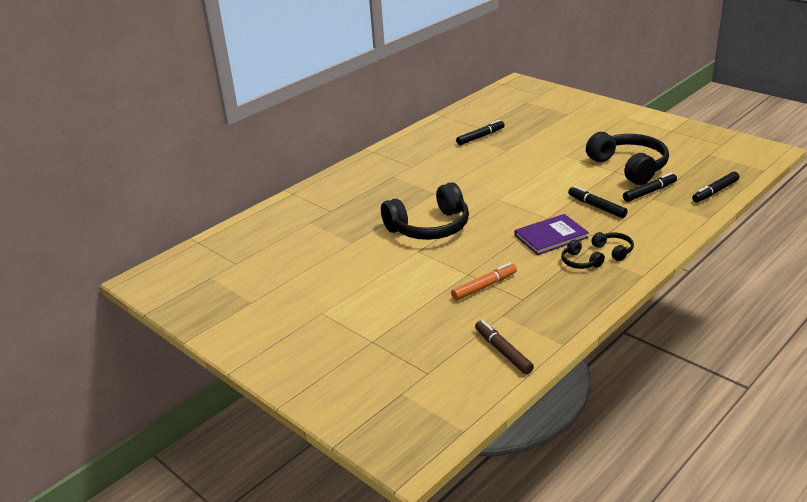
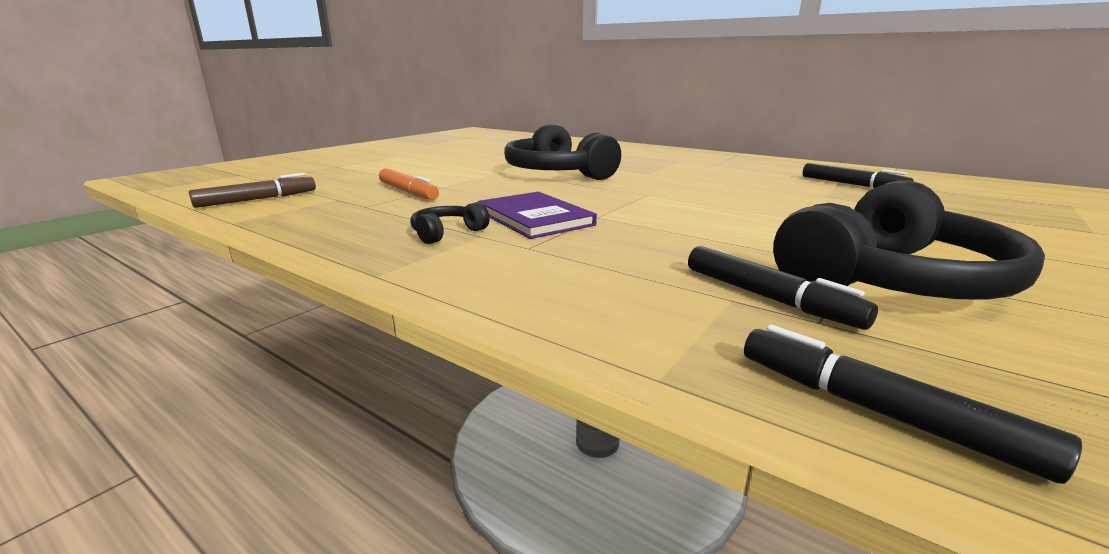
camera: 80 degrees right, 10 degrees down
black marker [568,186,628,218] -> none
black headphones [591,232,634,261] -> none

